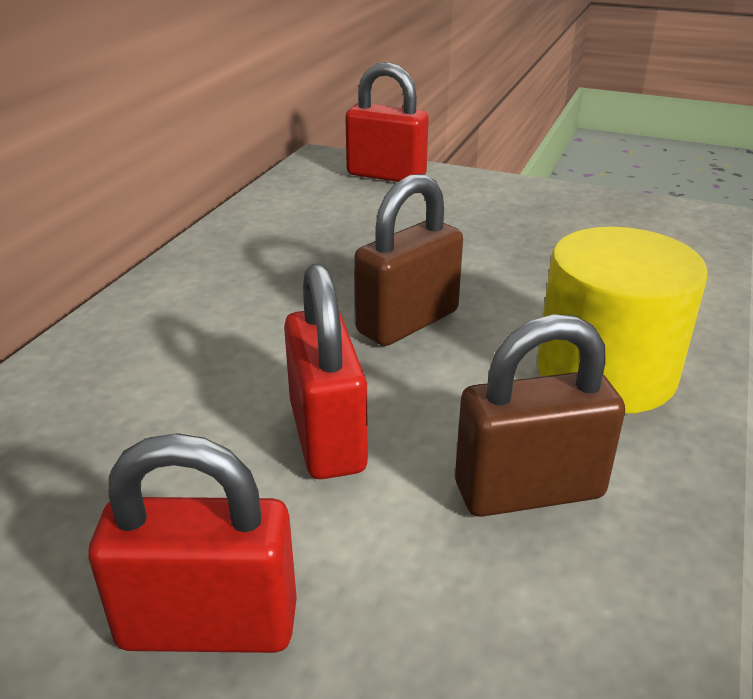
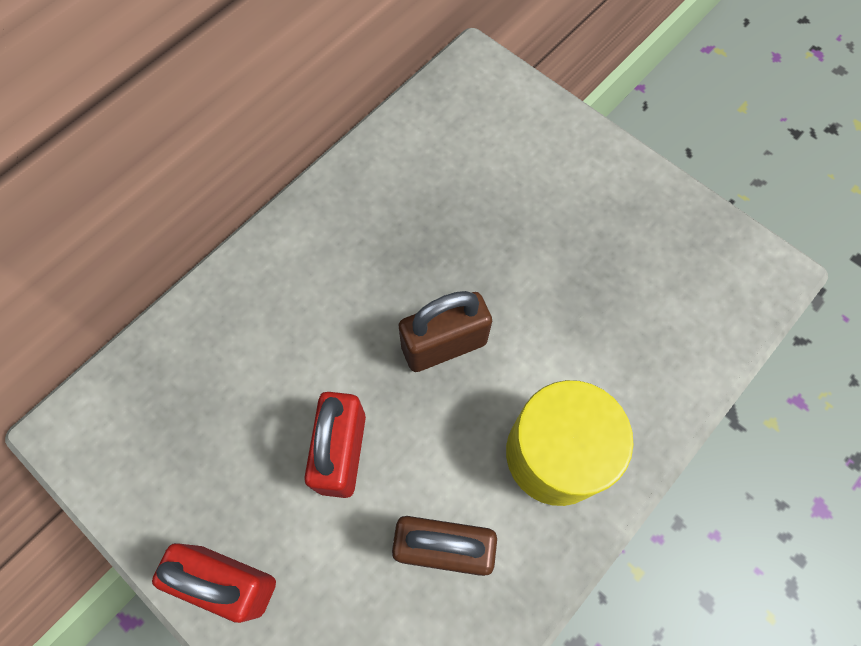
camera: 20 degrees right, 35 degrees up
red padlock [345,62,429,182] -> none

